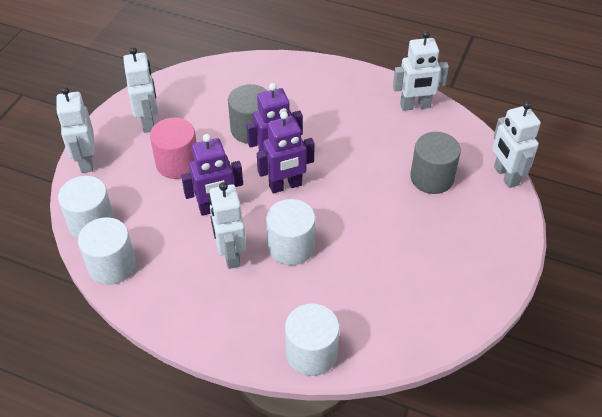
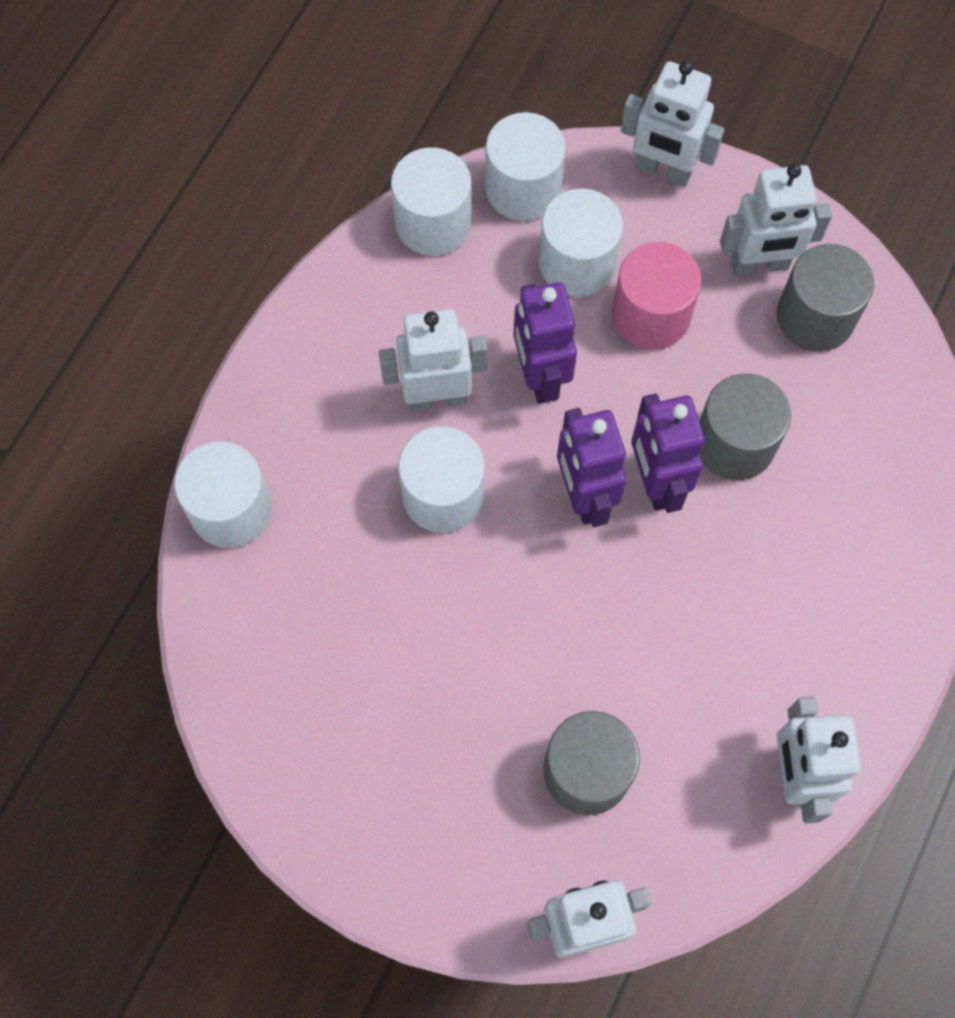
camera: 95 degrees right, 20 degrees up
white robot [56,87,95,173] -> white robot turned 150 degrees counterclockwise [621,61,724,186]
none -> white cylinder [539,189,623,297]
none -> grey cylinder [777,244,874,352]

